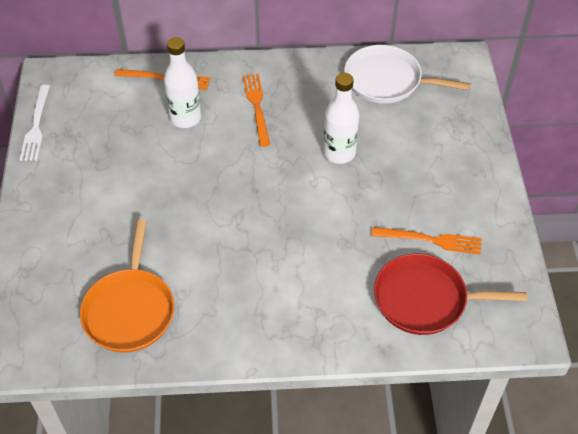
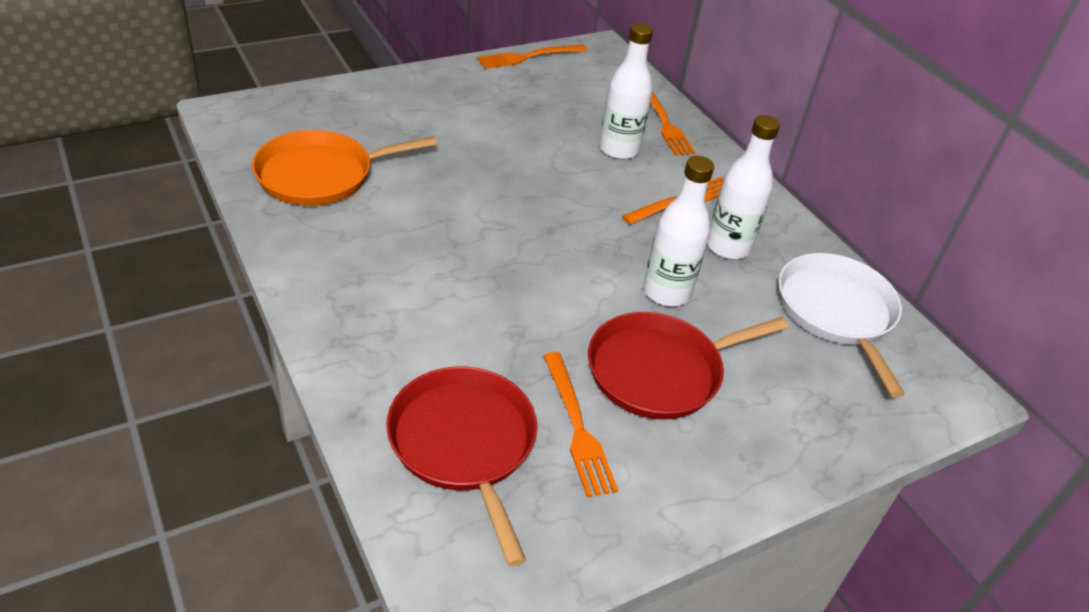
camera: 60 degrees right, 10 degrees down
white fork [20,85,50,161] -> orange fork [477,44,587,69]
none -> red pan [588,312,788,420]
none -> white bottle [707,115,780,259]

